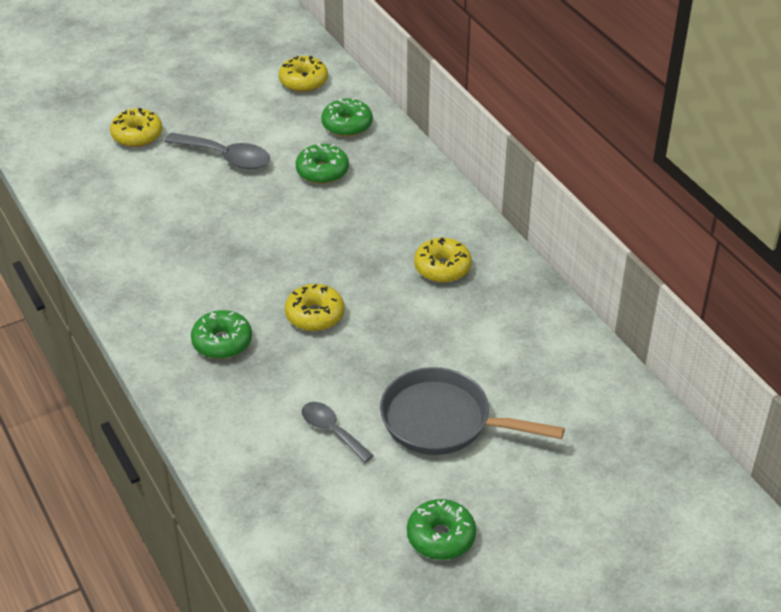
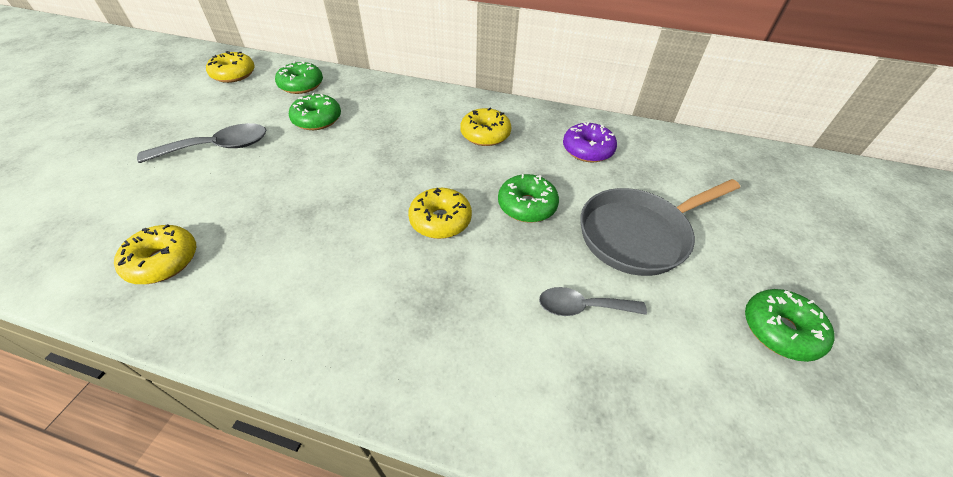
camera: 45 degrees left, 5 degrees up
yellow donut [110,108,162,147] -> yellow donut moved to [114,224,196,284]
green donut [191,310,252,359] -> green donut moved to [498,174,559,223]
none -> purple donut [563,122,617,162]

